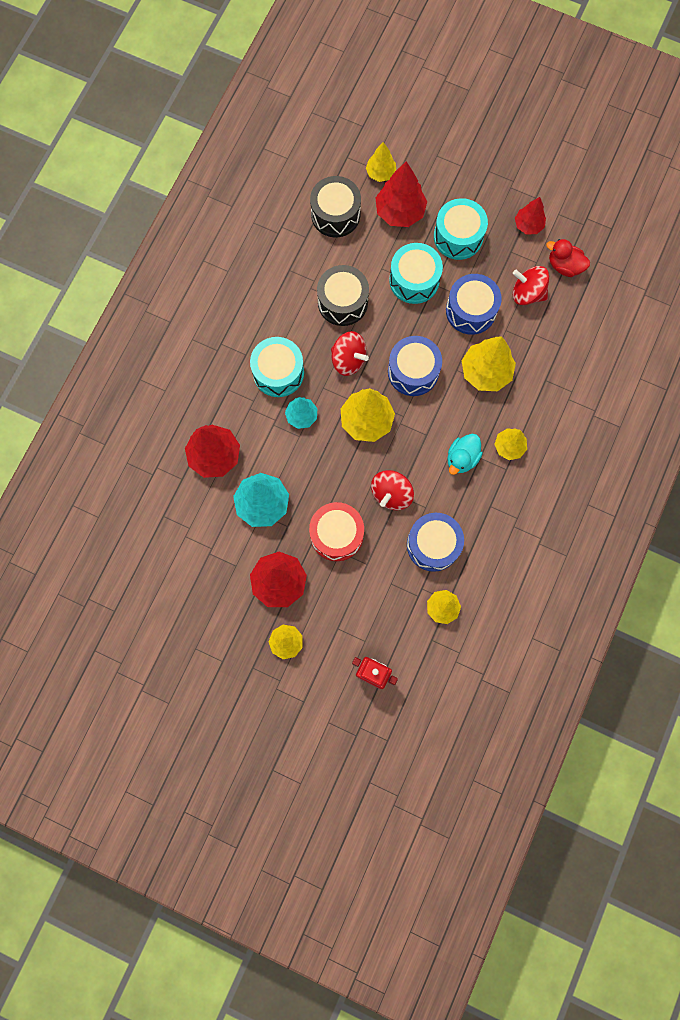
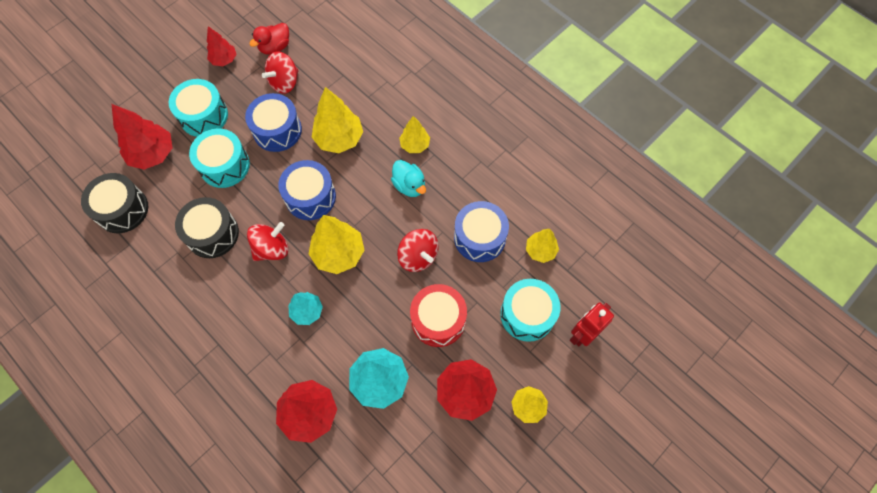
camera: 70 degrees left, 10 degrees down
turquoise drum [250,337,304,397] -> turquoise drum moved to [500,279,560,342]
yellow tree [366,142,396,182] -> none

